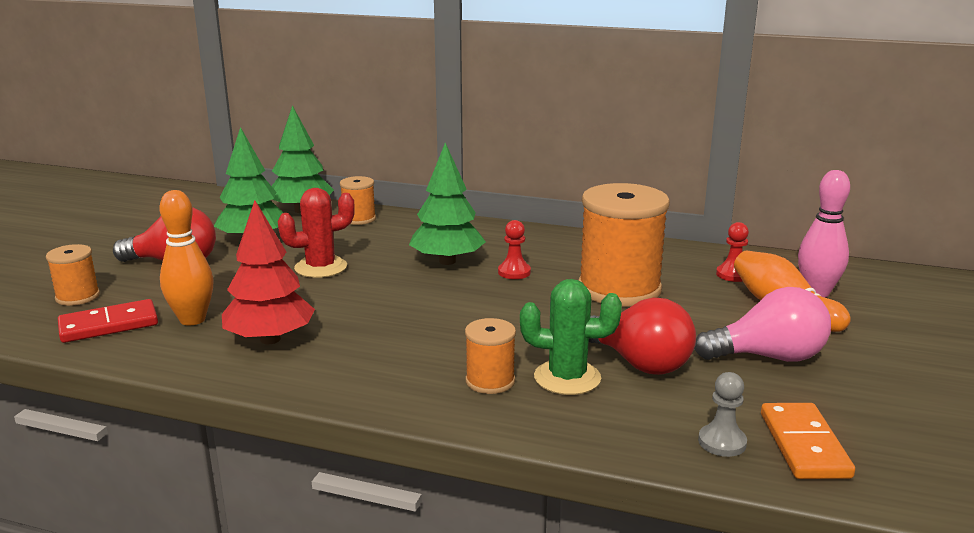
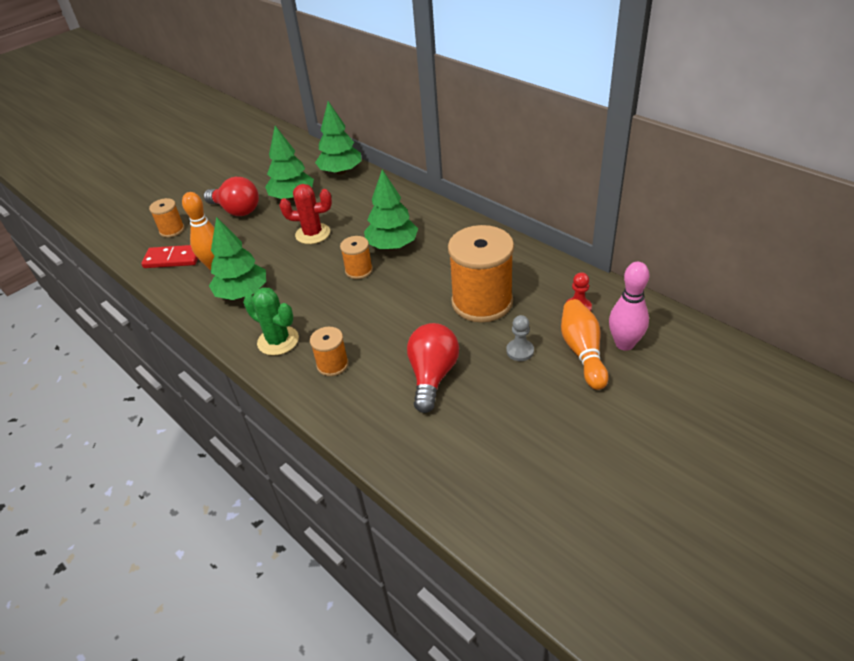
camera: 30 degrees right, 20 degrees up
red tree [222,200,315,344] -> green tree [209,217,266,300]
orange spool [340,176,376,225] -> orange spool moved to [340,236,373,279]
red pawn [498,220,531,279] -> none
green cactus [520,279,622,395] -> green cactus moved to [243,287,299,356]
red light bulb [589,298,696,375] -> red light bulb turned 150 degrees counterclockwise [407,323,459,413]
pink light bulb [694,287,831,362] -> none
grey pawn [698,372,747,457] -> grey pawn moved to [506,315,534,361]
orange domino [761,403,855,479] -> none

